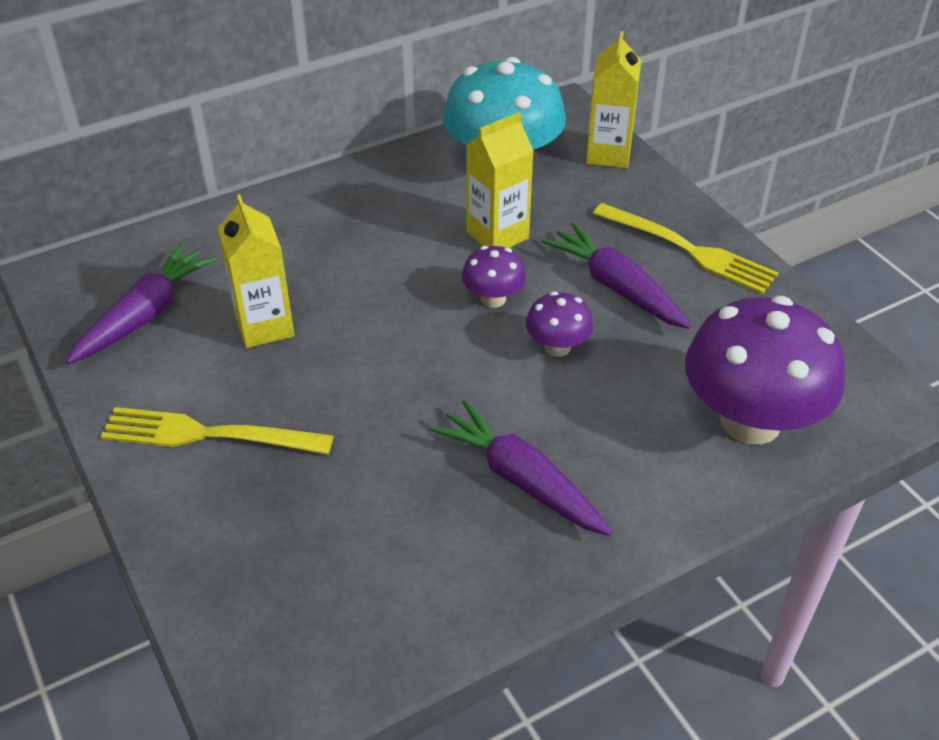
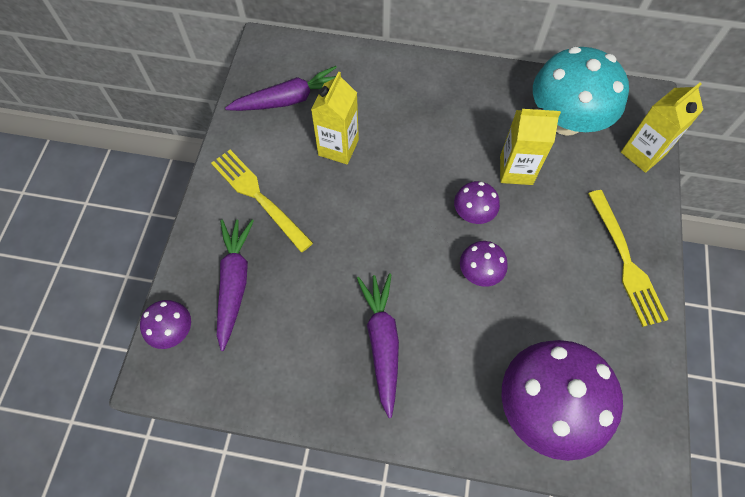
camera: 40 degrees right, 20 degrees up
purple carrot [541,222,691,329] -> purple carrot moved to [217,219,254,351]
none -> purple mushroom [140,300,191,349]

